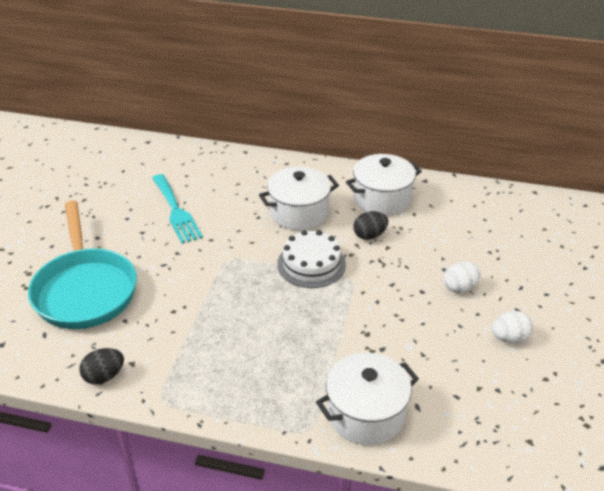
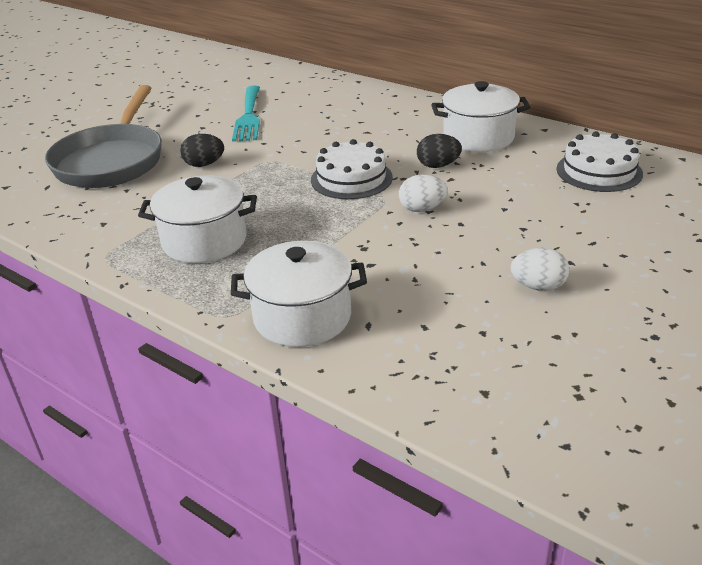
camera: 25 degrees right, 5 degrees down
turquoise pan [28,200,137,329] -> grey pan [45,85,162,188]
black egg [79,348,124,385] -> black egg moved to [180,134,224,167]
white pot [259,167,339,230] -> white pot moved to [138,176,257,263]
white egg [444,262,481,293] -> white egg moved to [399,175,448,212]
none -> white cake [556,131,643,192]

